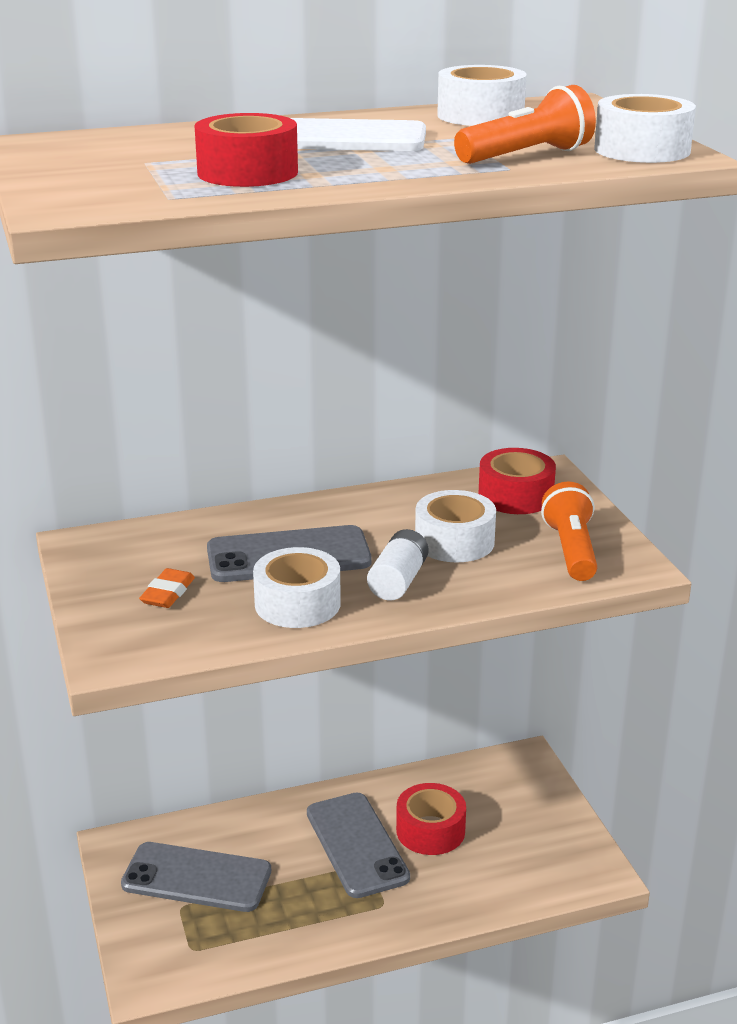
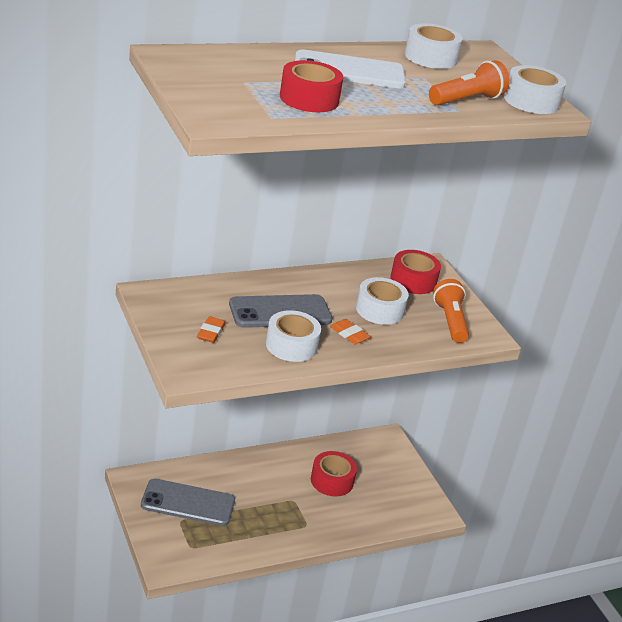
camera: 10 degrees left, 5 degrees up
grey phone [307,793,410,898] -> none
white battery [367,529,429,601] -> orange eraser [330,319,371,344]

